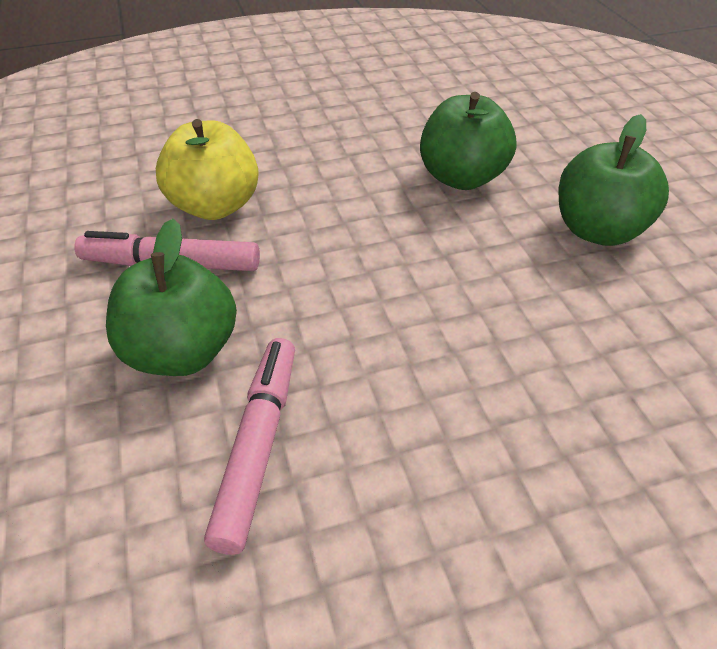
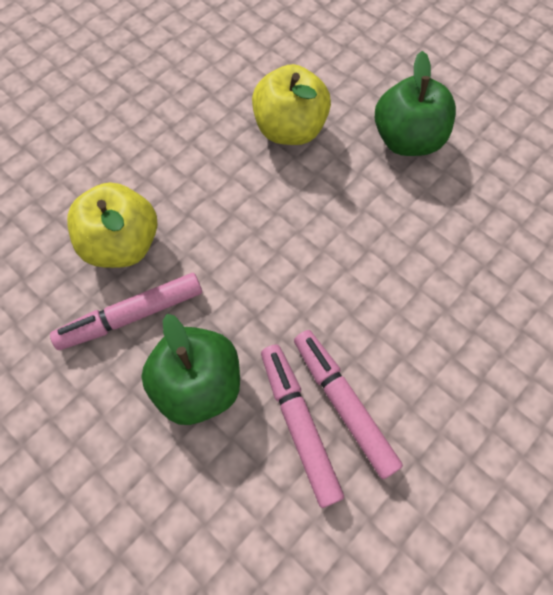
camera: 30 degrees left, 20 degrees up
green apple [420,92,517,190] -> yellow apple [252,64,331,145]
none -> pink marker [294,330,403,479]

